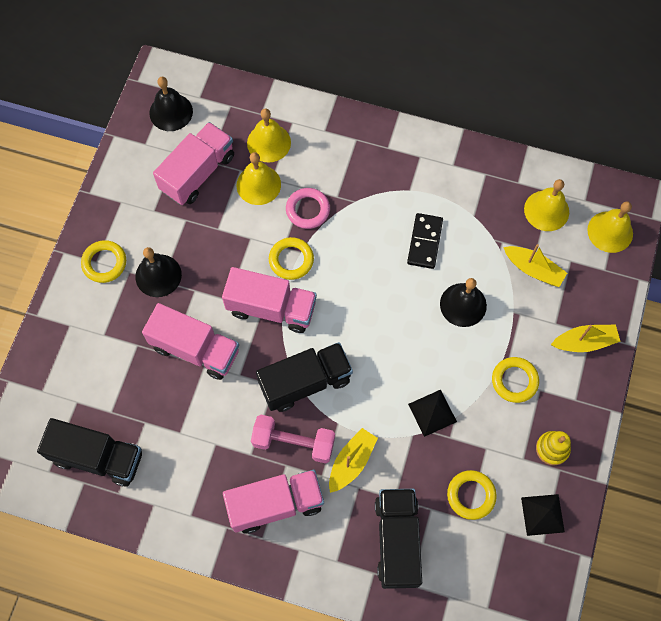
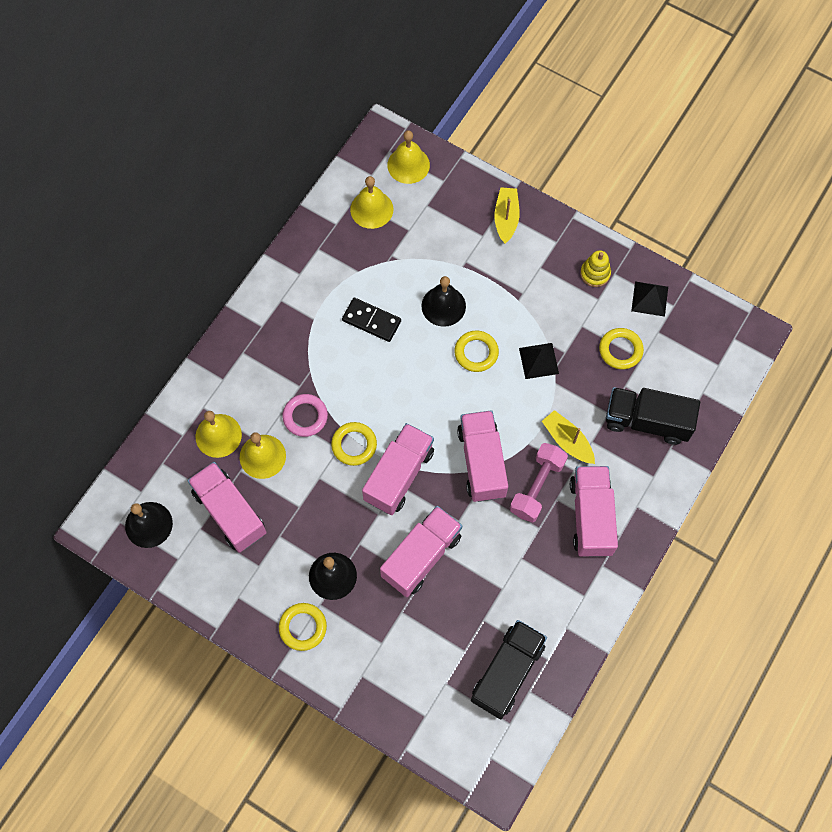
camera: 75 degrees left, 0 degrees up
black truck [256,342,353,412] -> pink truck [457,410,508,502]
yellow ring [492,357,539,403] -> yellow ring moved to [454,330,499,372]
yellow boat [503,244,567,287] -> none

